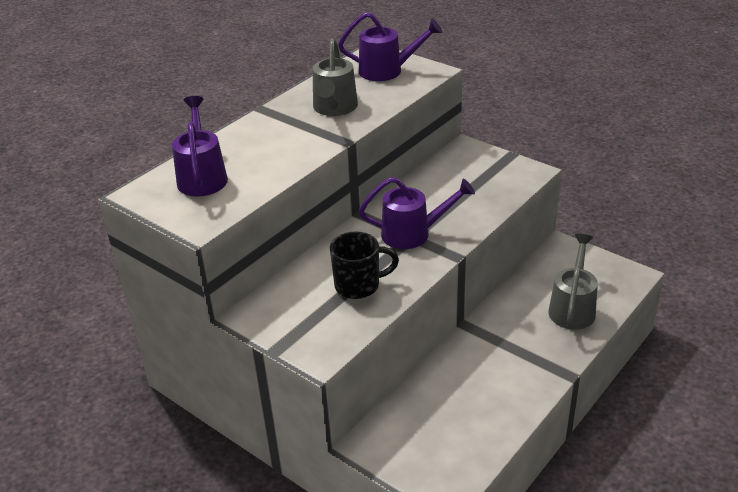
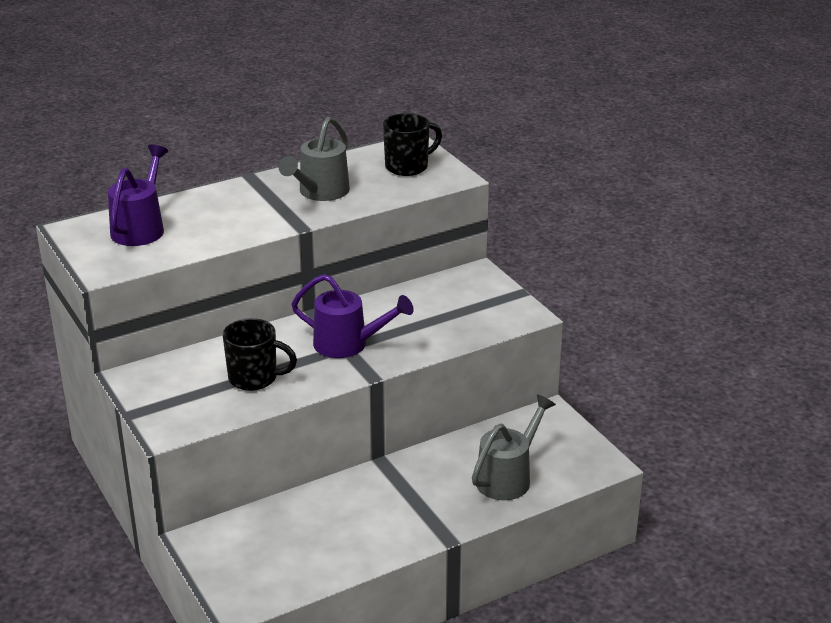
camera: 20 degrees right, 5 degrees down
purple watering can [338,12,442,81] -> black mug [383,113,442,176]

